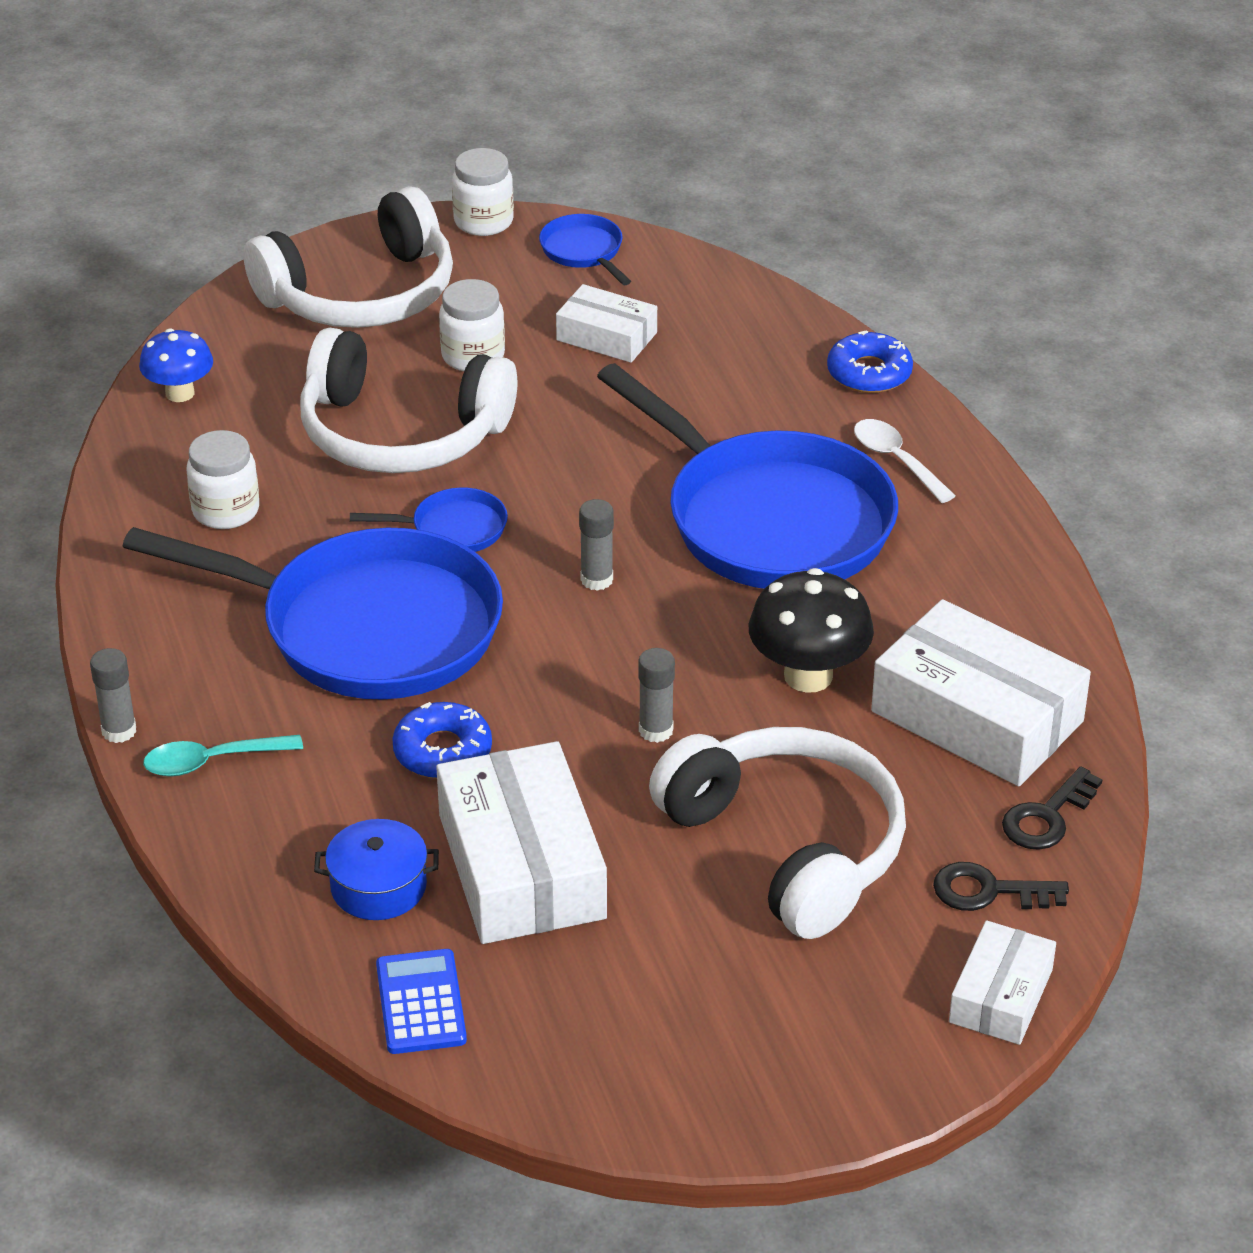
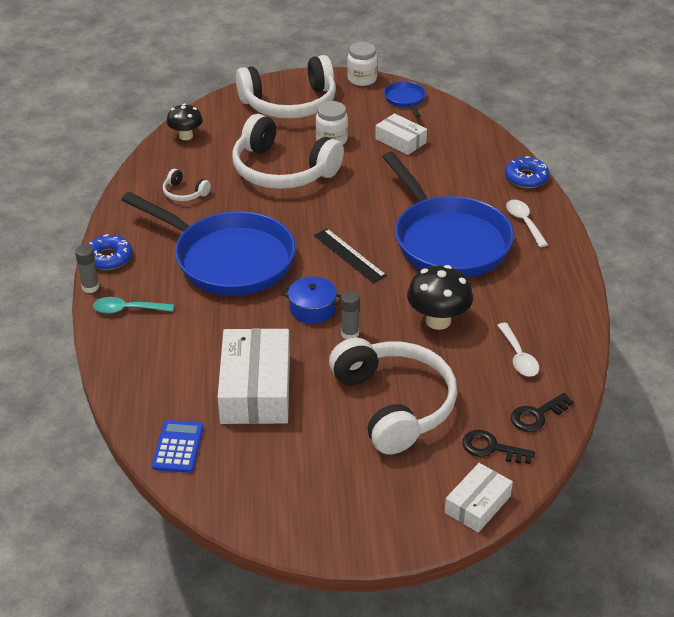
camera: 15 degrees right, 0 degrees up
blue mushroom [139,329,213,402] -> black mushroom [166,103,203,140]
white jar [187,430,259,529] -> white headphones [163,169,211,201]
blue pot [314,819,439,920] -> blue pot moved to [282,276,341,323]
blue pan [350,488,508,552] -> none
blue donut [392,702,492,778] -> blue donut moved to [88,234,132,270]
grey glue stick [579,499,614,591] -> black ruler [314,228,387,283]
white box [871,599,1091,786] -> white spoon [497,323,539,376]

